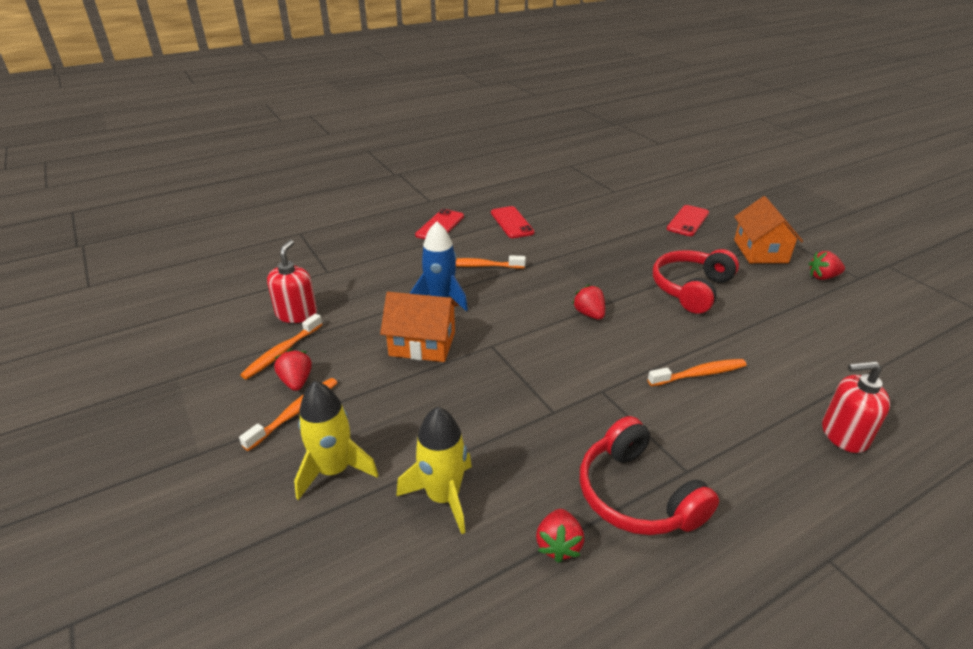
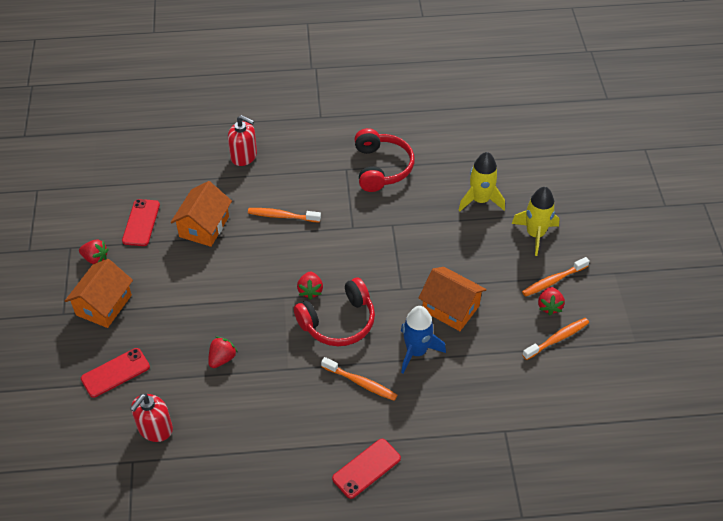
camera: 155 degrees left, 15 degrees up
red soap dispenser [267,240,317,323] -> red soap dispenser moved to [130,394,173,442]
red phone [491,206,535,238] -> red phone moved to [122,199,160,246]
red strawberry [536,509,584,563] -> red strawberry moved to [208,337,237,368]
red headphones [653,249,739,314] -> red headphones moved to [294,278,375,346]
none -> orange house [170,181,232,247]

